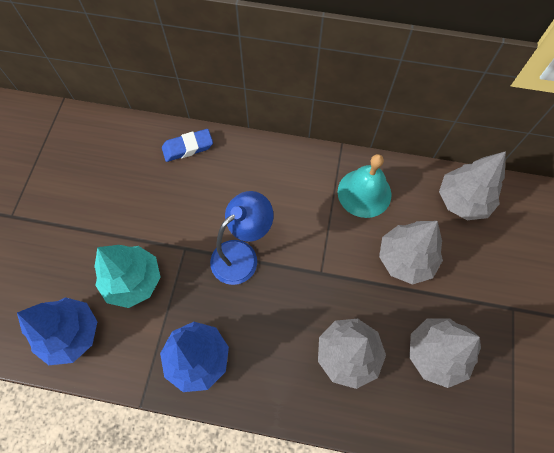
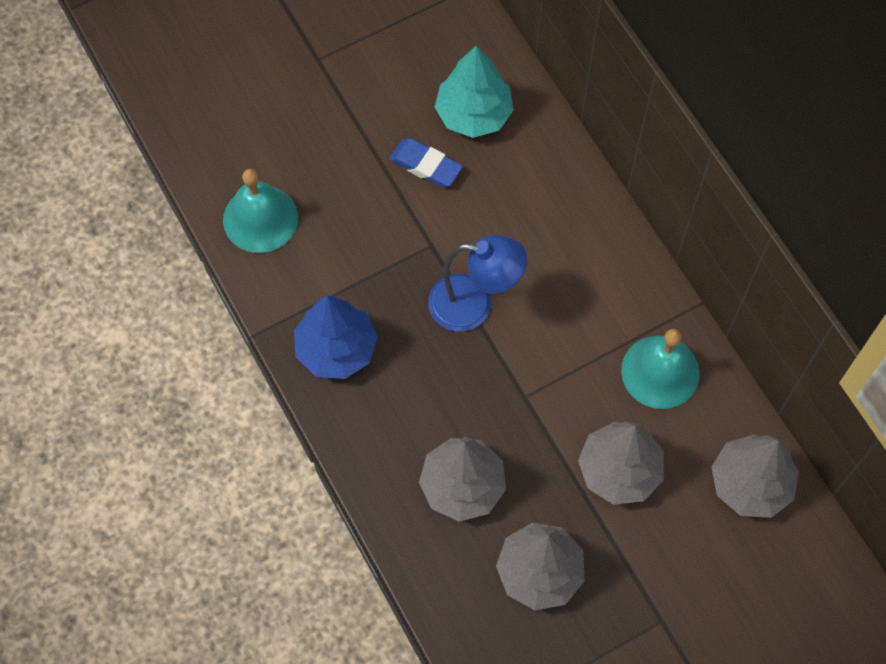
camera: 50 degrees right, 0 degrees up
blue tree [17,297,98,365] -> turquoise bell [223,169,298,253]
turquoise tree [94,245,161,308] -> turquoise tree moved to [435,45,514,138]
blue eraser [162,129,213,162] -> blue eraser moved to [389,138,463,187]

